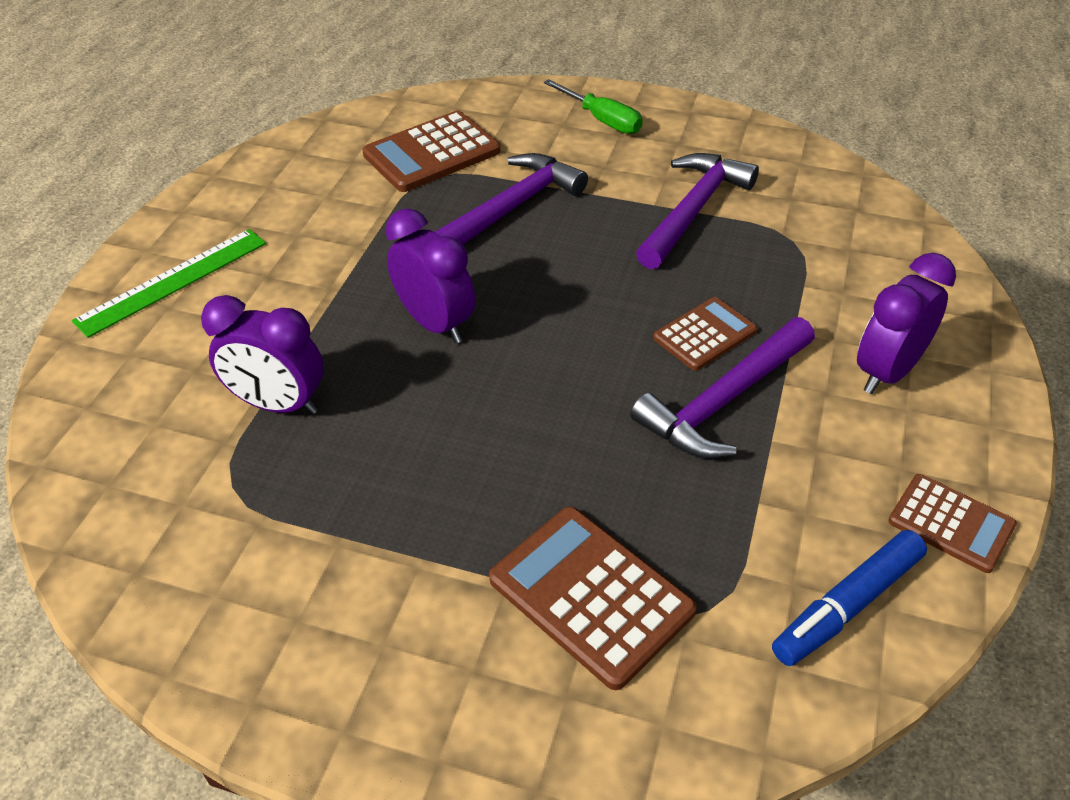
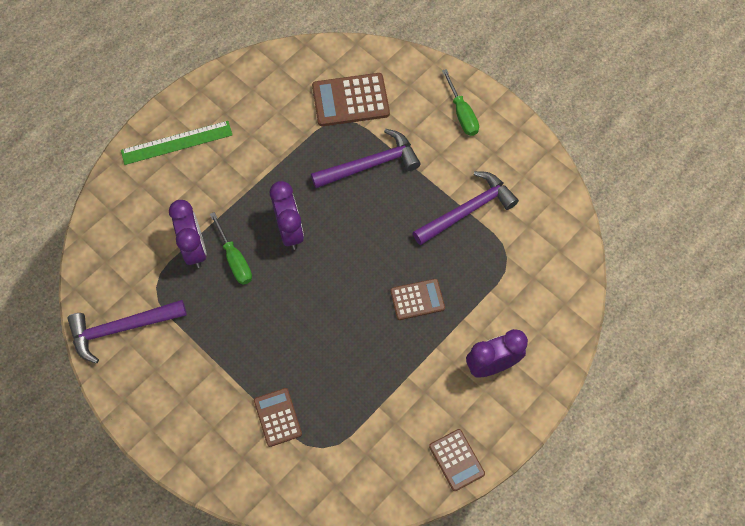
camera: 25 degrees right, 20 degrees up
purple clock [201,295,324,414] -> purple clock turned 150 degrees counterclockwise [169,200,207,268]
brown calculator [489,507,697,690] -> brown calculator [254,388,302,447], size x0.62
purple hammer [630,317,815,458] -> purple hammer moved to [67,300,187,363]
blue marker [772,530,927,666] -> none
none -> green screwdriver [210,212,252,285]

